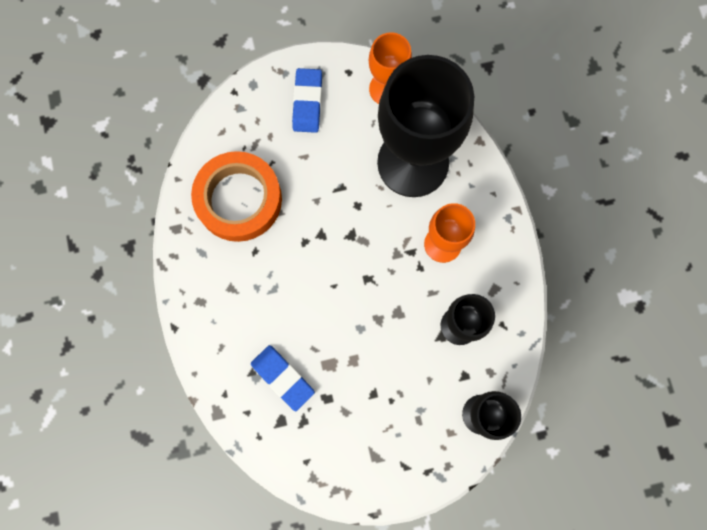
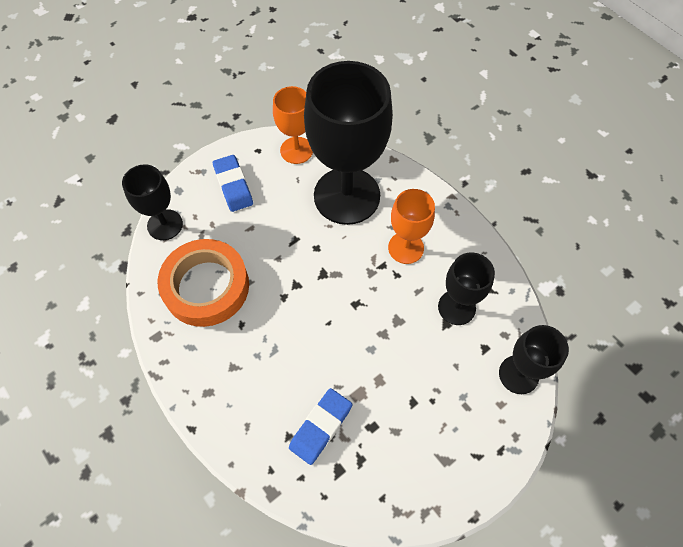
camera: 25 degrees left, 15 degrees down
blue eraser [251,345,315,411] -> blue eraser turned 75 degrees counterclockwise [289,388,353,465]
none -> black goblet [122,164,183,240]

